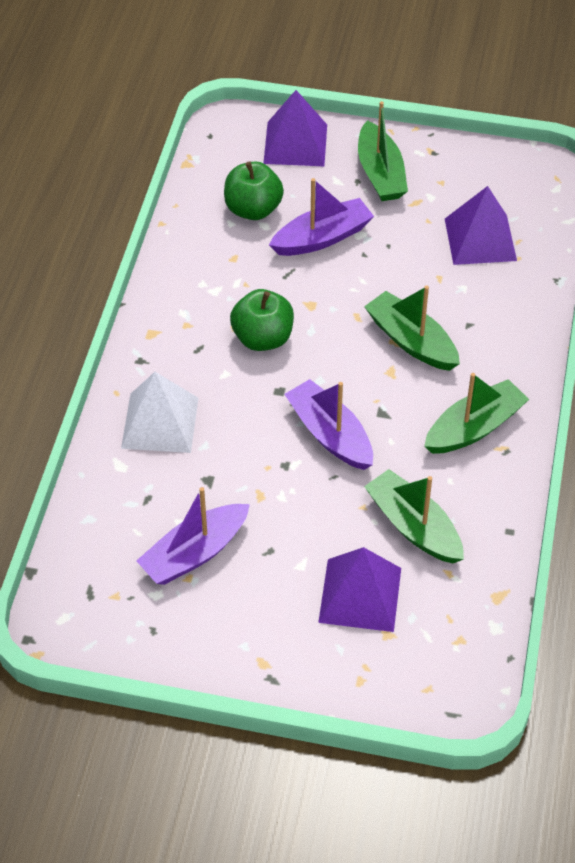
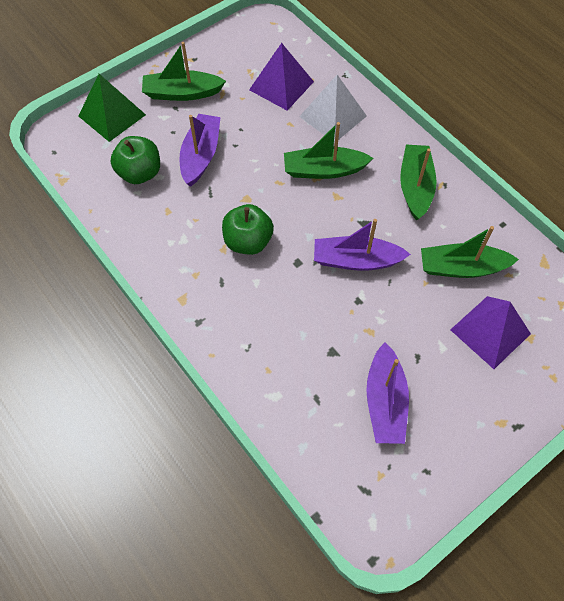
camera: 50 degrees left, 10 degrees up
white pyramid [121,372,198,453] -> white pyramid moved to [299,75,367,143]
purple pyramid [264,90,327,166] -> green pyramid [78,74,146,142]
green boat [358,101,408,201] -> green boat turned 150 degrees clockwise [142,42,226,101]

